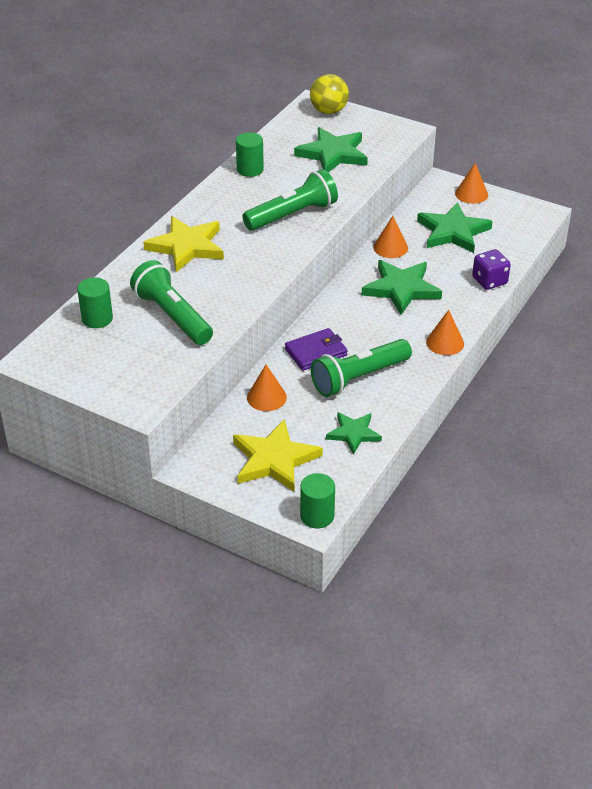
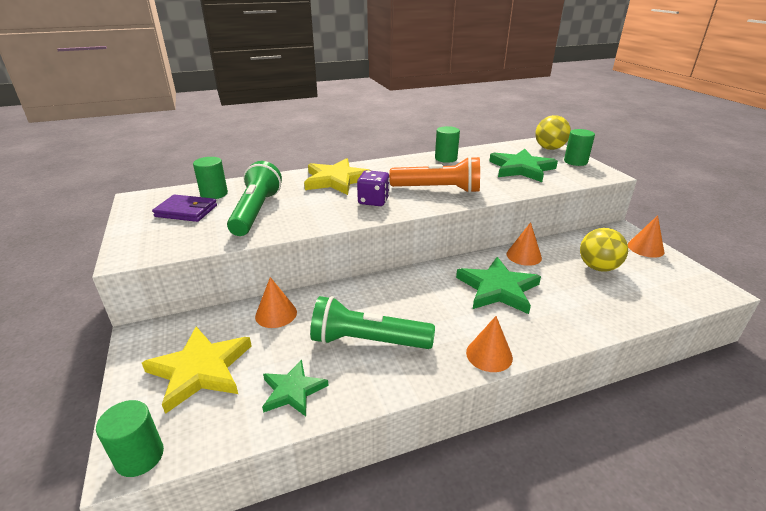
camera: 40 degrees right, 10 degrees down
green flashlight [242,169,338,231] -> orange flashlight [389,156,480,193]
purple wallet [285,328,348,371] -> purple wallet moved to [152,194,217,222]
green star [417,202,493,253] -> yellow ball [580,228,628,272]
purple dice [472,249,511,290] -> purple dice moved to [357,170,390,206]
none -> green cylinder [564,129,595,166]

